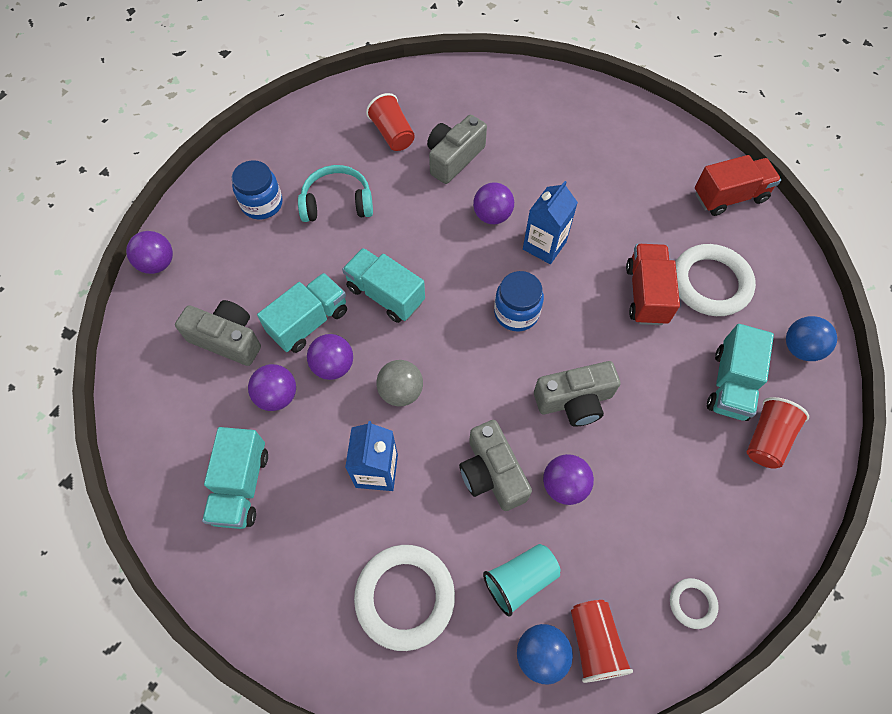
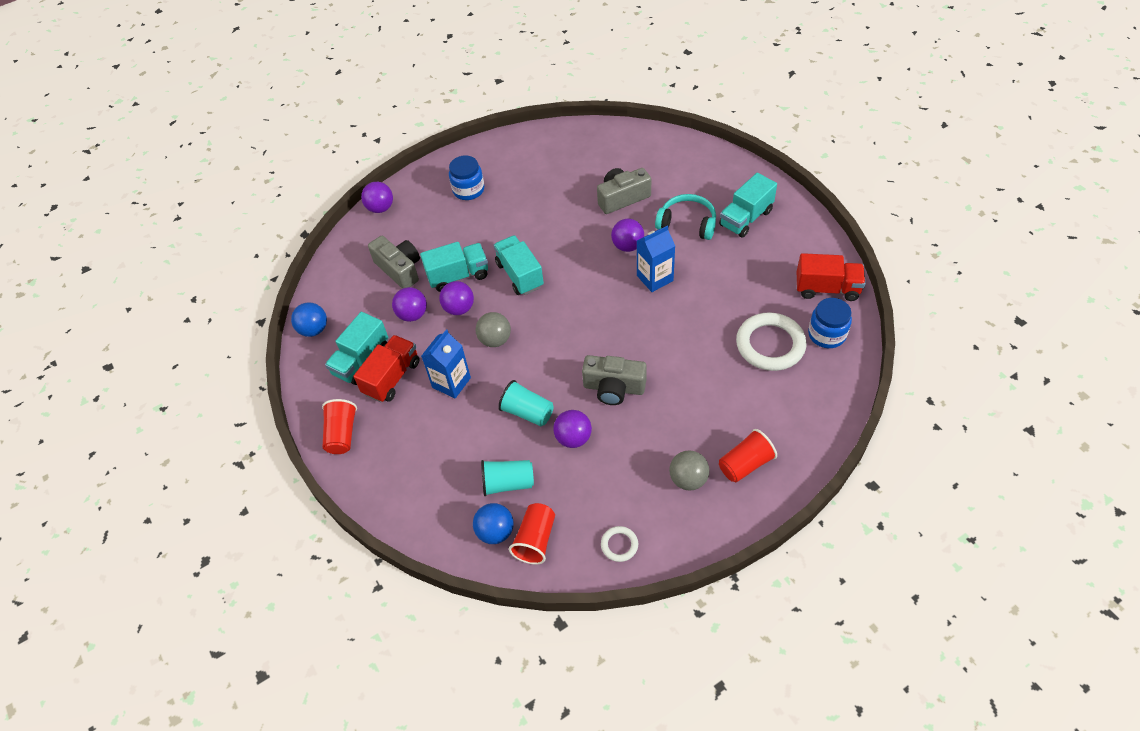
camera: 30 degrees right, 10 degrees down
turquoise headphones [298,165,373,222] -> turquoise headphones moved to [655,194,716,240]
white ring [354,545,455,651] -> none
red cup [366,93,415,151] -> red cup moved to [322,399,357,454]
grey camera [459,420,532,511] -> turquoise cup [498,380,554,426]
blue jar [494,271,544,331] -> blue jar moved to [808,298,852,348]
red truck [626,244,680,325] -> red truck moved to [353,335,420,402]
turquoise truck [707,324,774,421] -> turquoise truck moved to [719,173,777,238]
blue ball [786,316,837,361] -> blue ball moved to [291,302,327,337]
none -> grey ball [669,450,710,491]

